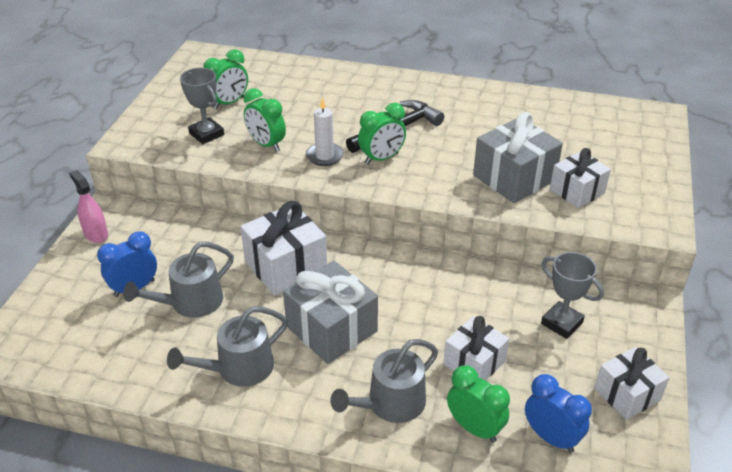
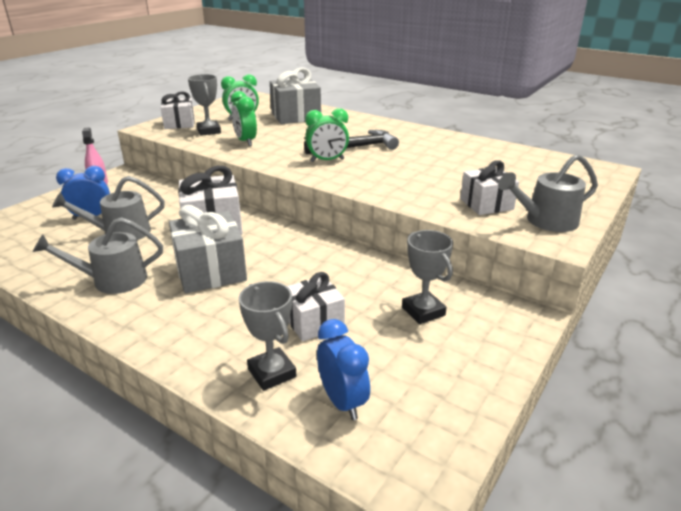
camera: 20 degrees right, 10 degrees down
white candle [306,97,344,166] -> none
grey watering can [330,339,438,423] -> grey watering can moved to [498,154,598,232]
green clock [447,365,510,442] -> grey trophy [239,281,297,391]
grey gift [473,112,563,203] -> grey gift moved to [270,67,321,124]
white gift [595,347,670,420] -> white gift moved to [161,91,195,129]

